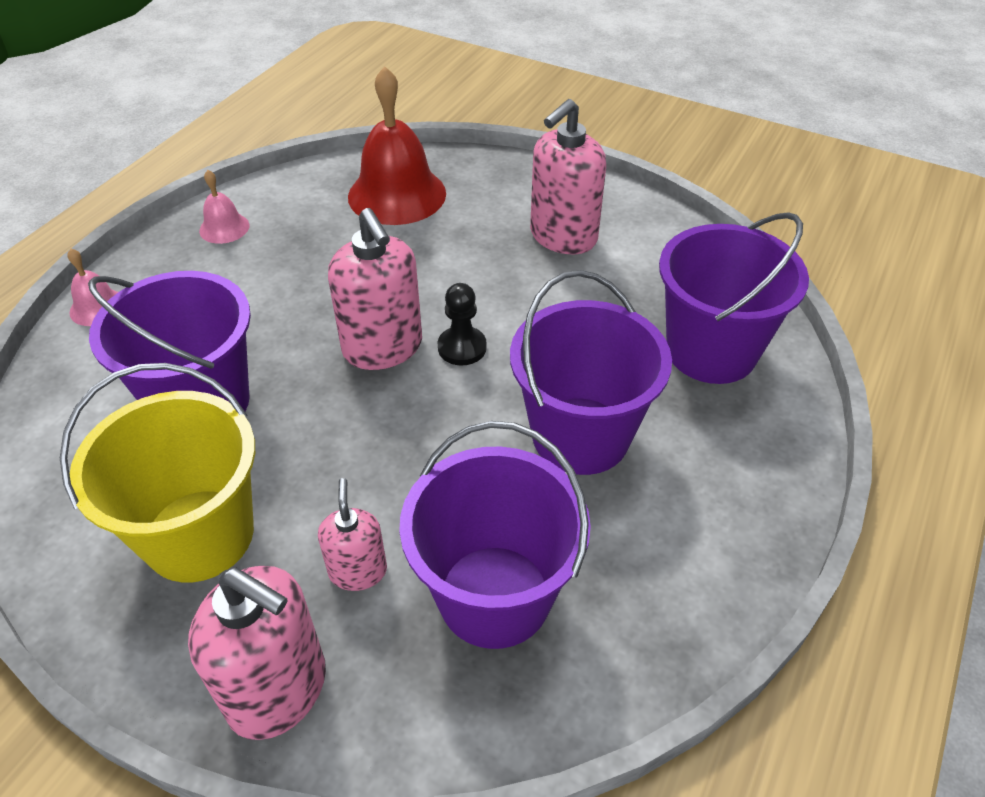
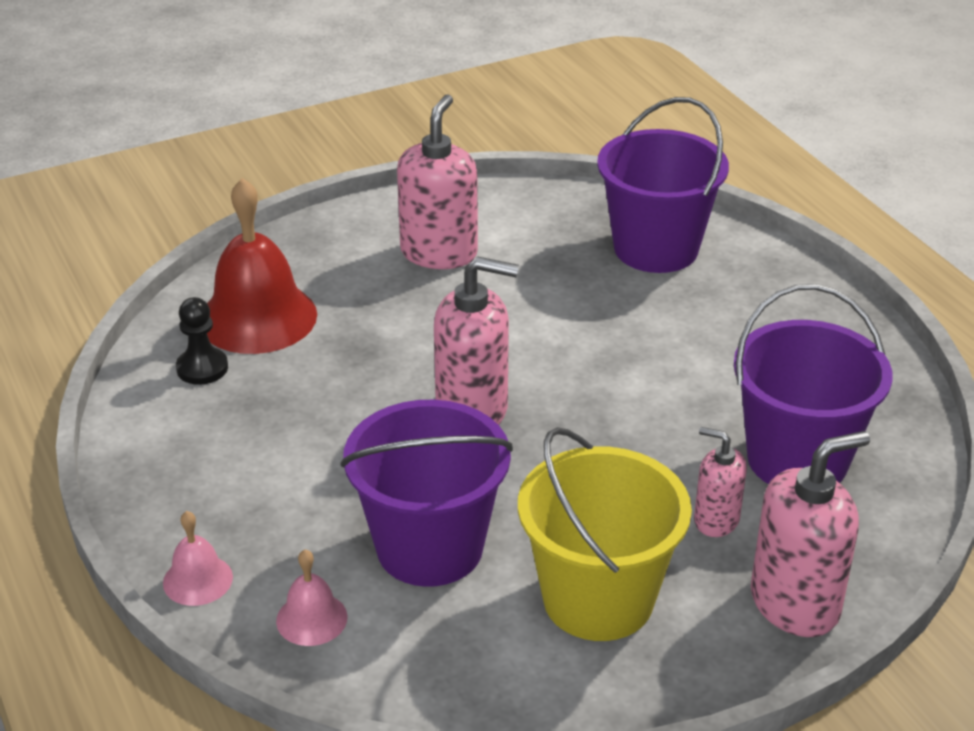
camera: 55 degrees left, 10 degrees down
pink bell [199,170,249,244] -> pink bell moved to [276,549,348,646]
black pawn [438,283,487,366] -> black pawn moved to [176,297,228,385]
purple bucket [510,270,672,475] -> none
pink soap dispenser [530,99,606,254] -> pink soap dispenser turned 150 degrees counterclockwise [397,95,478,269]

